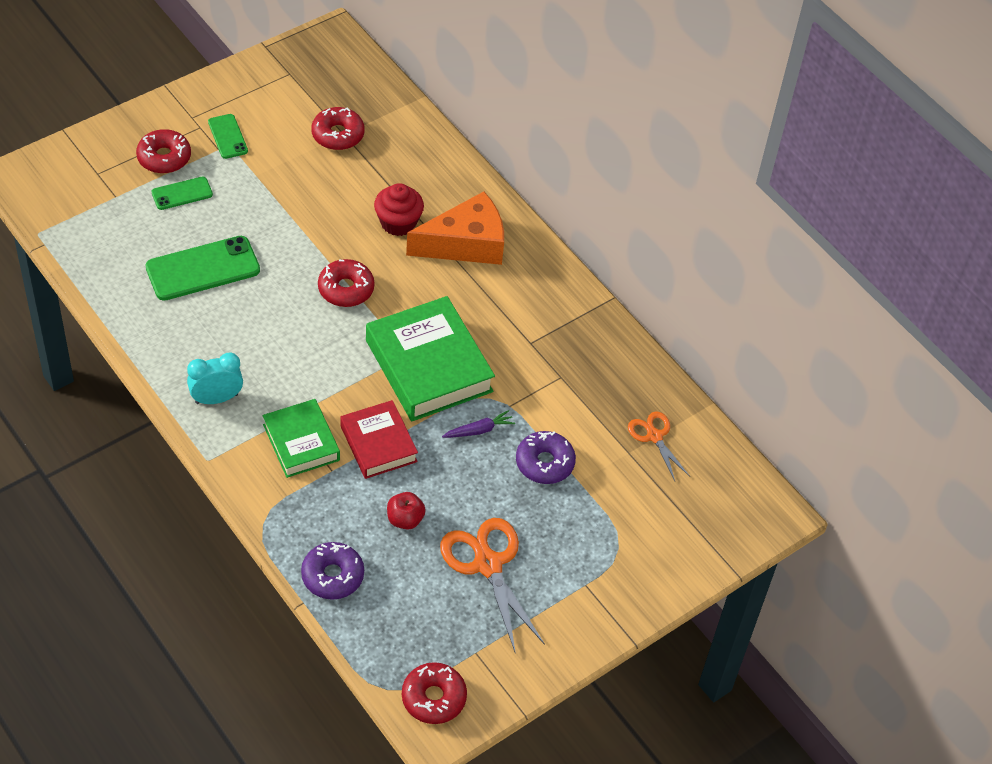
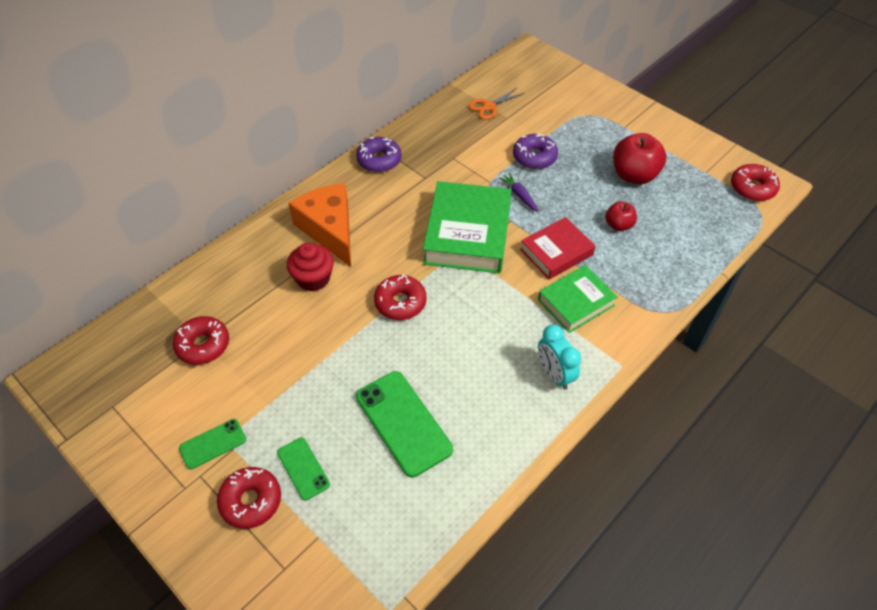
camera: 95 degrees left, 0 degrees up
purple donut [301,542,364,600] -> purple donut moved to [356,137,402,172]
green book [366,296,495,421] -> green book turned 45 degrees counterclockwise [423,181,512,273]
orange scissors [440,518,545,654] -> red apple [613,133,666,184]

